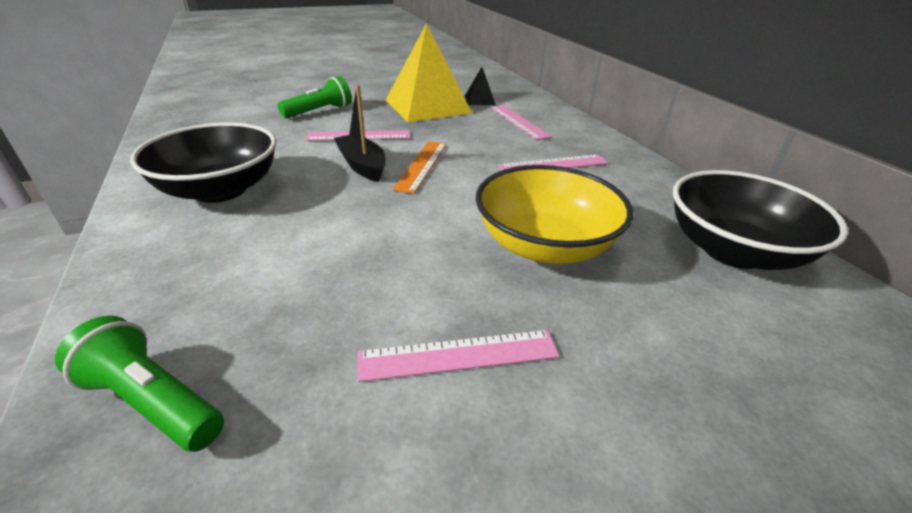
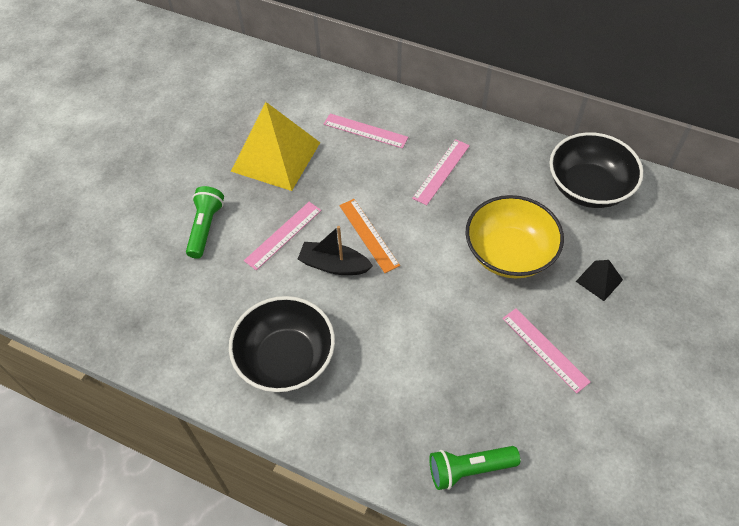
camera: 40 degrees left, 20 degrees up
pink ruler [358,330,560,382] -> pink ruler turned 75 degrees counterclockwise [502,308,590,394]
black pyramid [465,67,496,105] -> black pyramid moved to [576,260,623,301]

